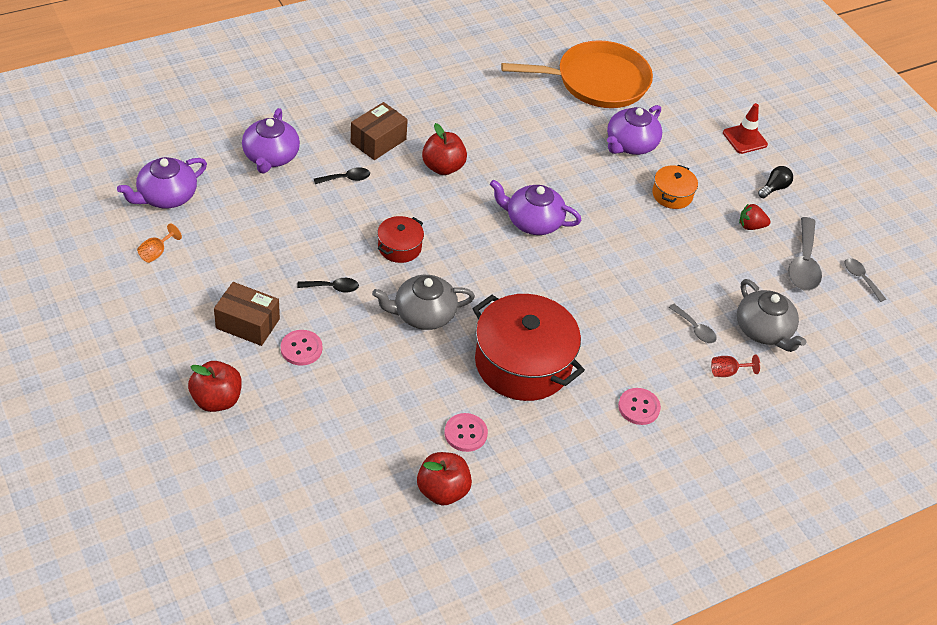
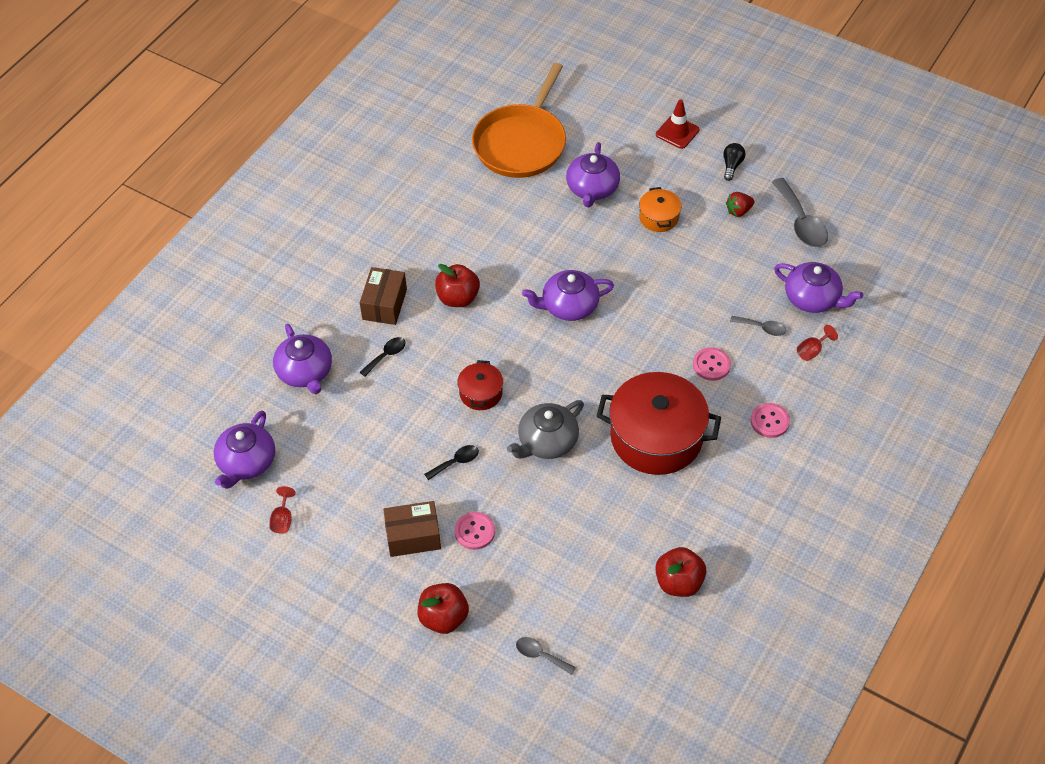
camera: 25 degrees left, 5 degrees up
orange goblet [137,223,182,263] -> red goblet [269,486,296,534]
pink button [444,413,488,452] -> pink button moved to [693,347,731,381]
orange pan [501,40,653,108] -> orange pan turned 150 degrees clockwise [472,63,566,178]
grey teapot [737,279,807,352] -> purple teapot [774,262,863,313]
grey spoon [844,258,886,302] -> grey spoon moved to [516,637,576,675]

